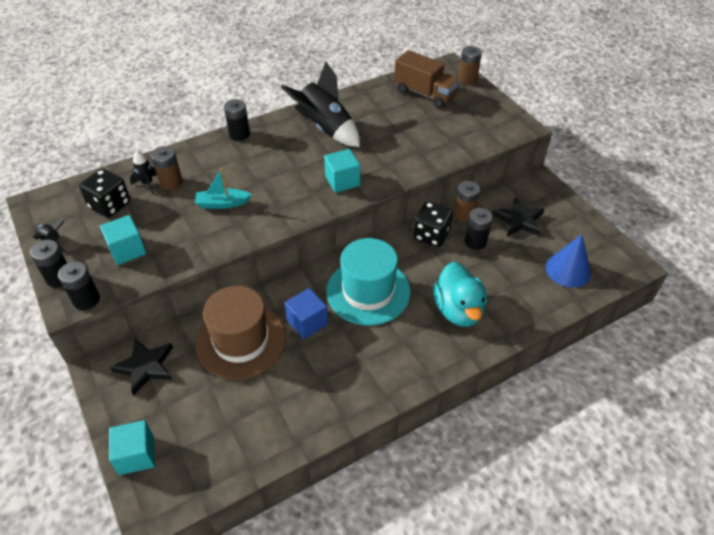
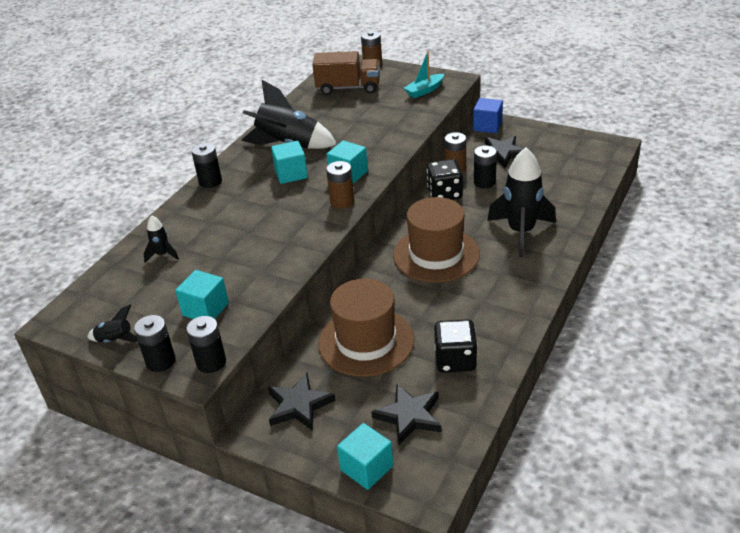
camera: 30 degrees left, 10 degrees down
black dice [79,169,130,218] -> black dice moved to [434,319,478,373]
brown battery [151,146,183,190] -> brown battery moved to [326,161,354,209]
turquoise boat [195,168,252,209] -> turquoise boat moved to [404,52,444,98]
blue cube [285,288,328,339] -> blue cube moved to [473,98,503,133]
turquoise hat [326,238,411,325] -> brown hat [393,197,480,283]
turquoise duck [433,262,487,327] -> black rocket [487,147,556,257]
blue cone [546,234,591,288] -> none
none -> turquoise cube [271,141,308,184]
none -> black star [371,384,441,445]

